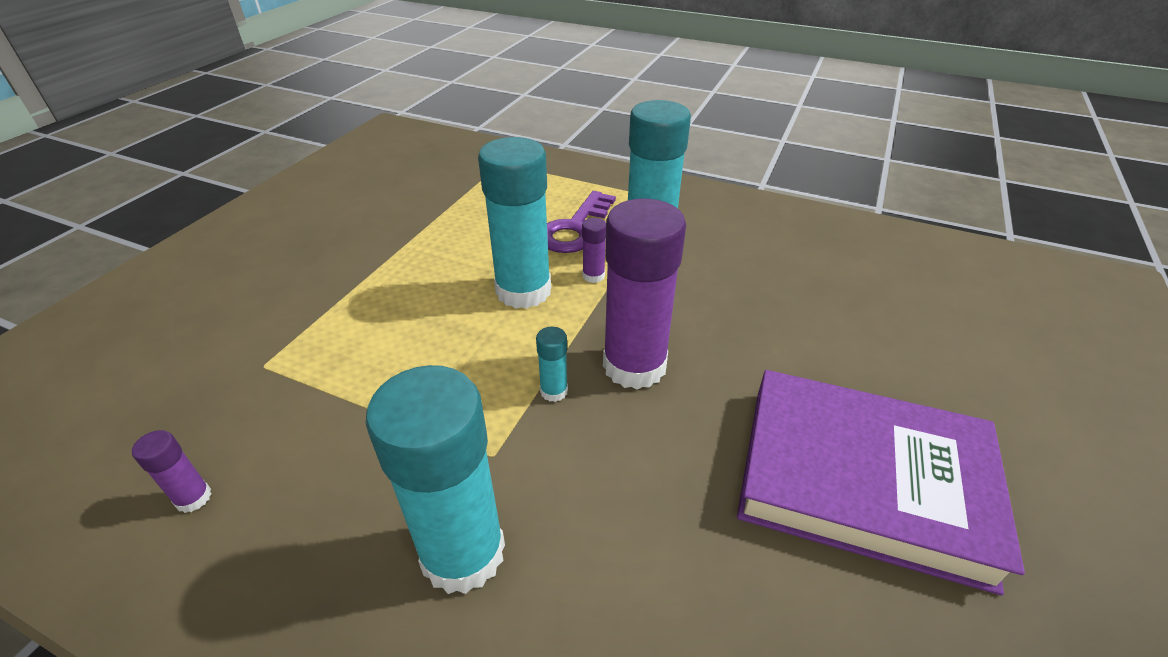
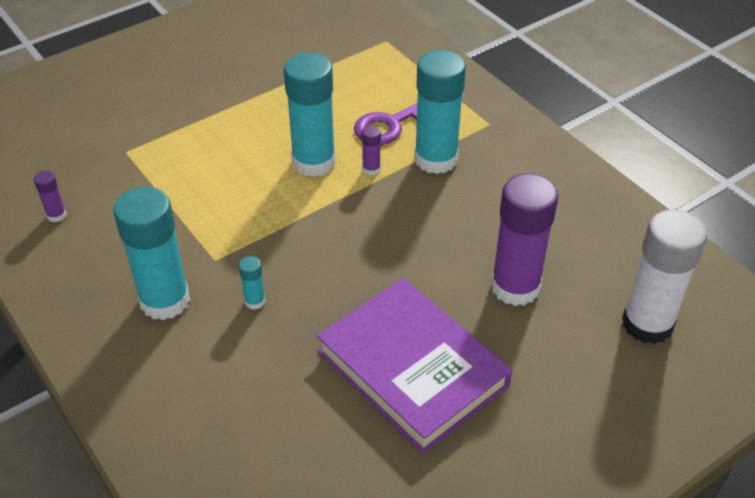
camera: 30 degrees right, 5 degrees up
turquoise glue stick [536,327,568,402] -> turquoise glue stick moved to [239,256,266,309]
purple glue stick [603,199,686,390] -> purple glue stick moved to [491,173,558,306]
none -> white glue stick [622,209,707,344]

